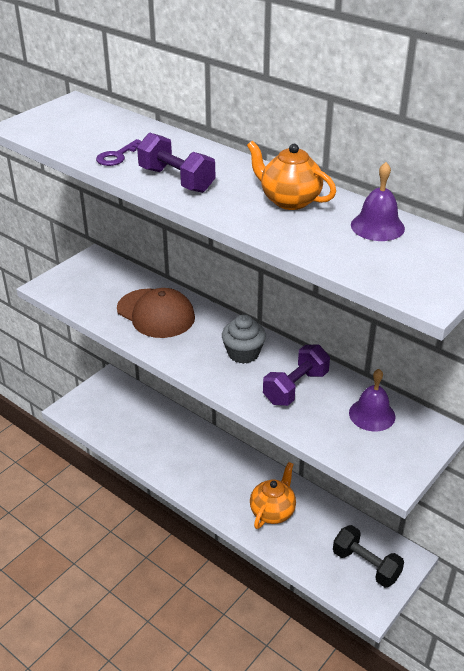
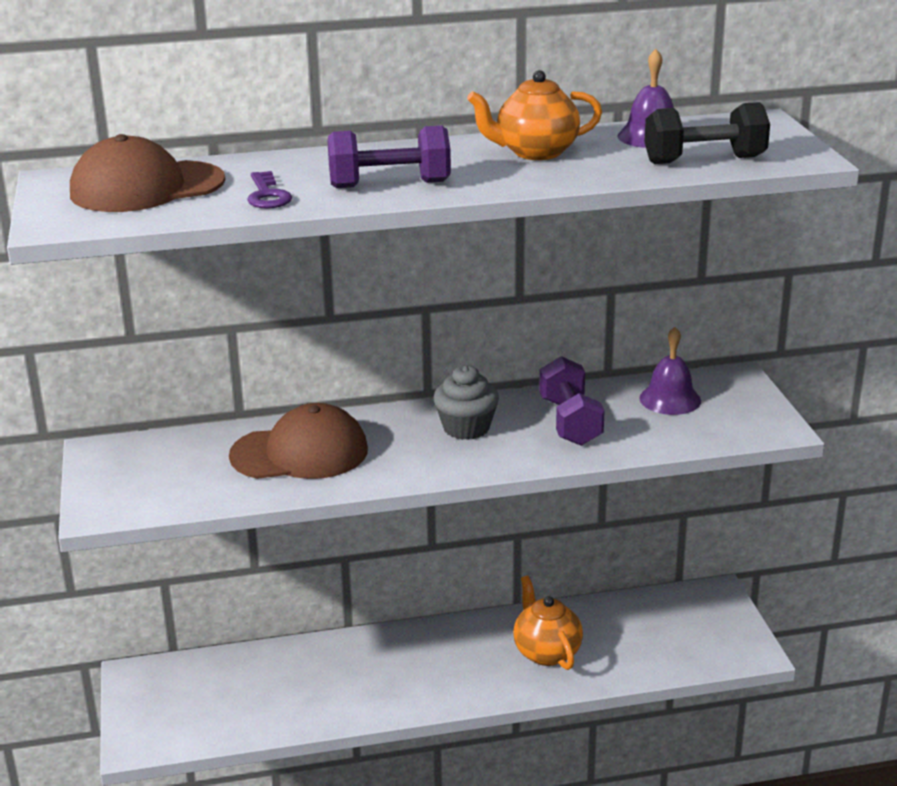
camera: 50 degrees left, 10 degrees down
black dumbbell [333,525,404,587] -> black dumbbell moved to [644,102,770,164]
none -> brown cap [70,134,225,212]

